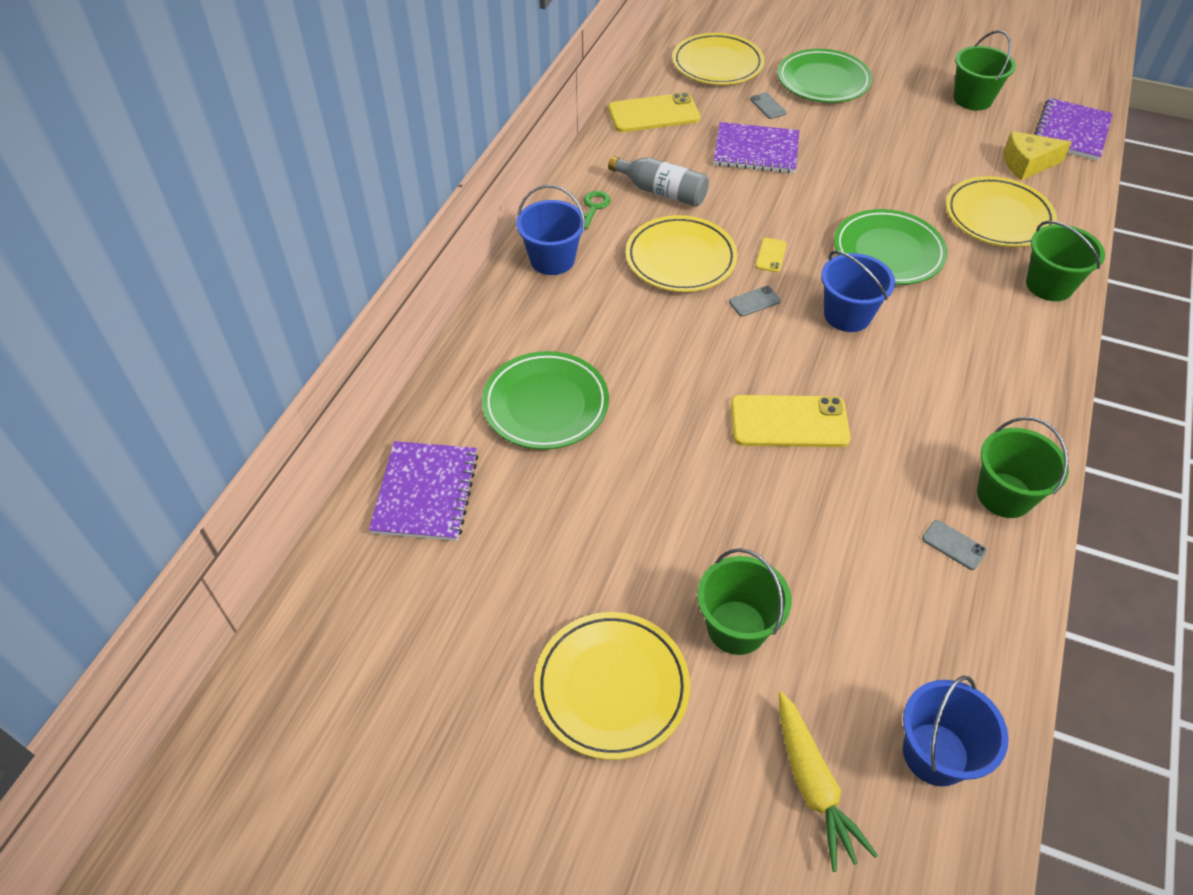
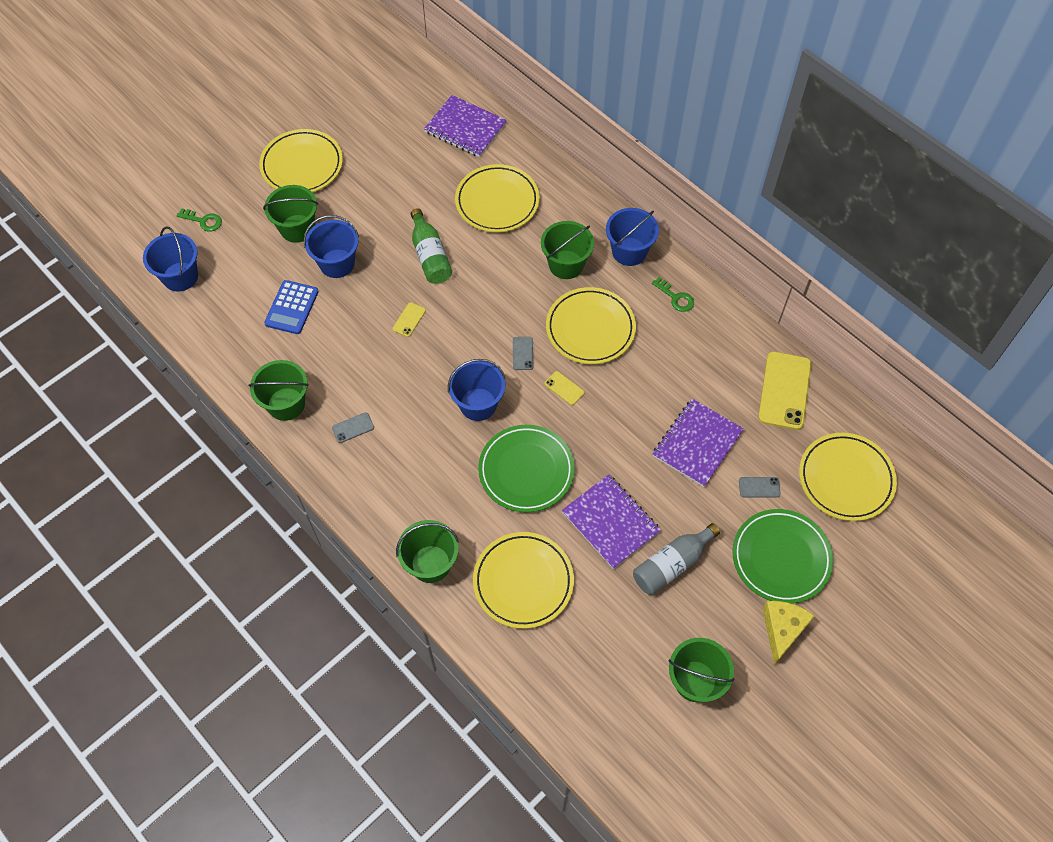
camera: 115 degrees right, 10 degrees up
green plate [482,351,609,450] -> yellow plate [455,164,540,232]
grey bottle [608,156,709,207] -> grey bottle moved to [633,523,720,595]
yellow phone [731,395,851,447] -> yellow phone [393,302,426,337], size x0.46
yellow carrot [779,692,878,872] -> green key [177,208,222,232]
grey phone [922,520,987,570] -> grey phone moved to [332,412,374,443]
yellow cheese [1003,131,1072,180] -> yellow cheese moved to [763,601,814,665]
purple notebook [1034,98,1113,161] -> purple notebook moved to [562,474,661,569]
none -> blue calculator [264,280,319,334]
none -> blue bucket [303,215,359,278]
none -> green bottle [411,208,452,284]
none -> green bucket [541,221,594,279]

